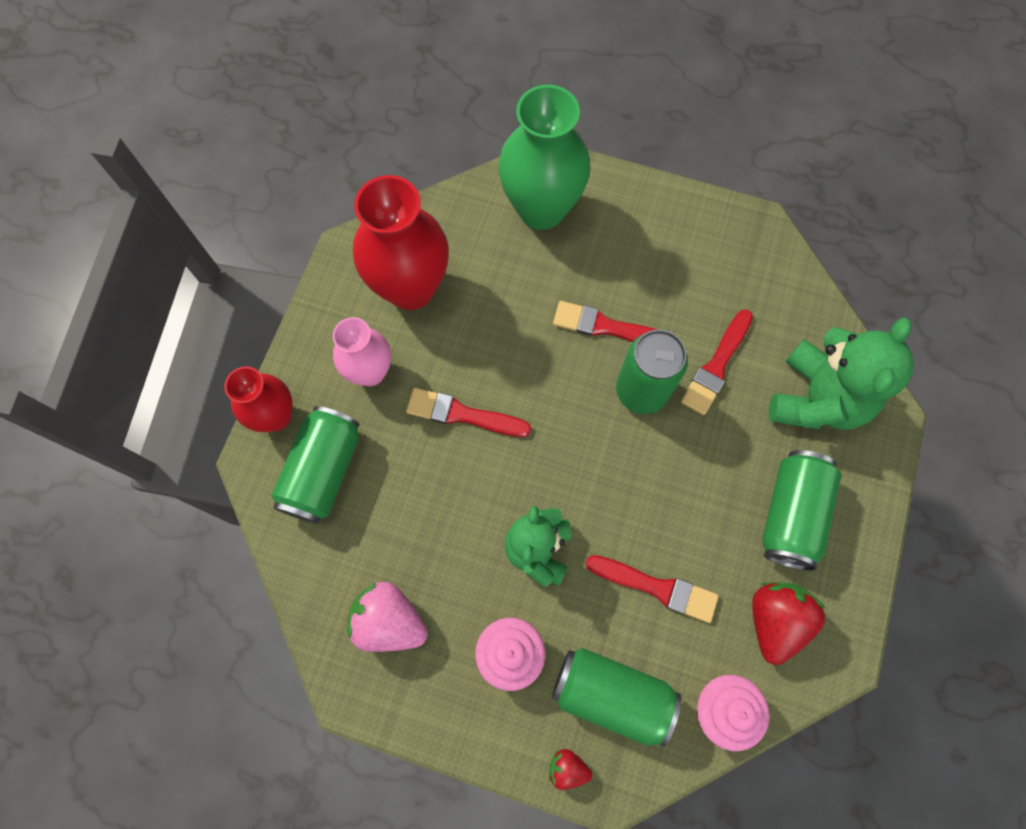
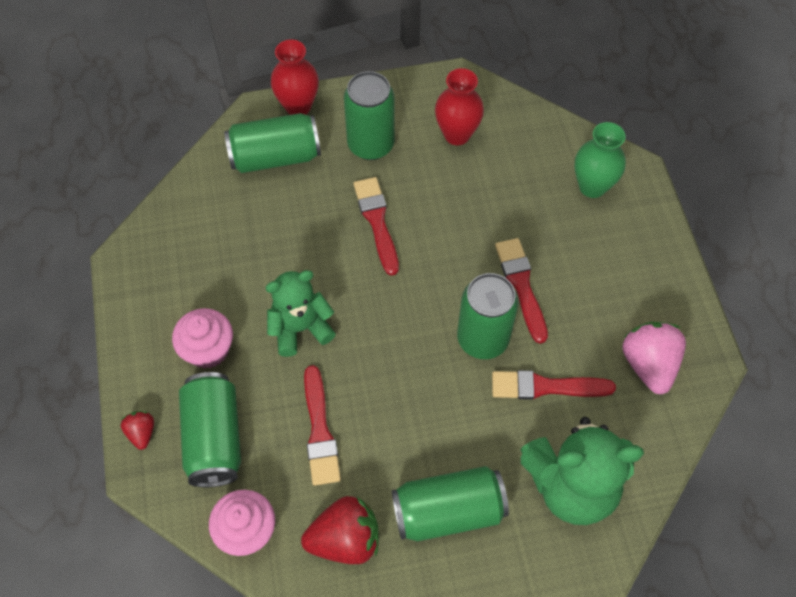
camera: 60 degrees right, 10 degrees down
pink vase [333,317,391,386] -> green can [344,71,395,160]
pink strawberry [347,582,428,652] -> pink strawberry moved to [622,322,686,394]
red vase [353,175,449,310] -> red vase [435,68,484,145], size x0.60
green vase [498,85,590,230] -> green vase [575,122,626,198], size x0.60

